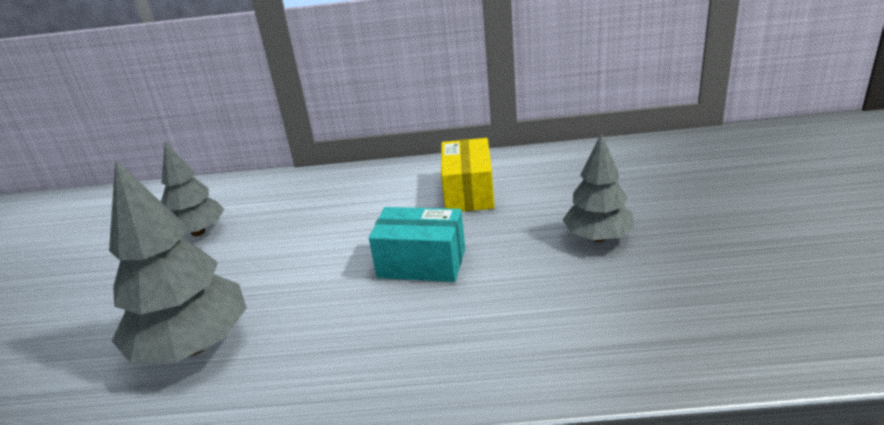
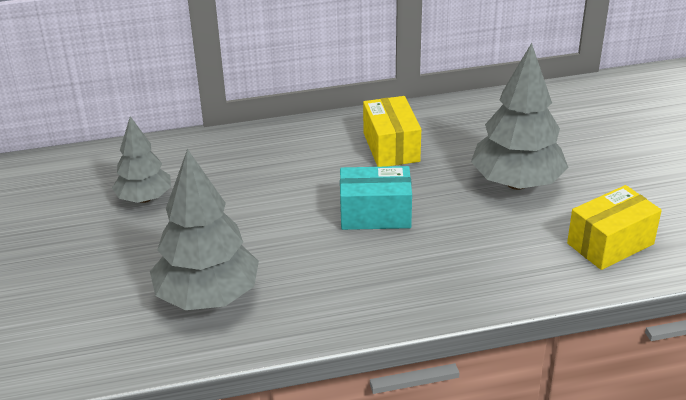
camera: 15 degrees left, 5 degrees up
grey tree [563,134,634,242] -> grey tree [471,43,568,190], size x1.62
none -> yellow box [567,185,662,270]

